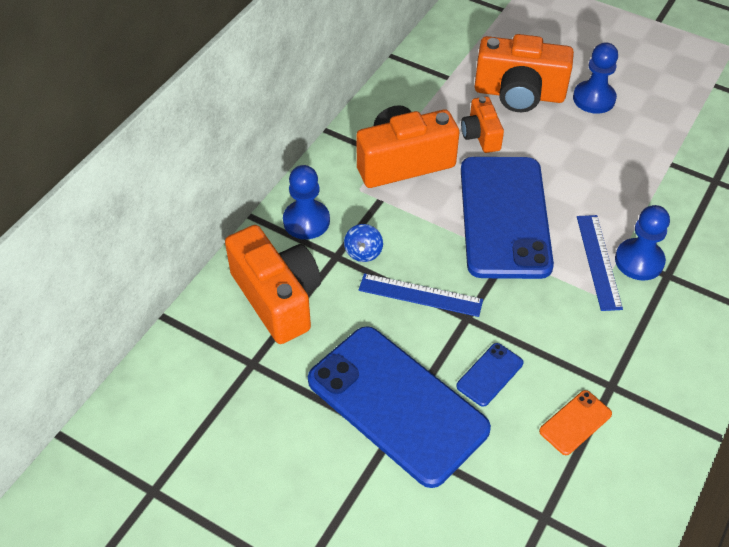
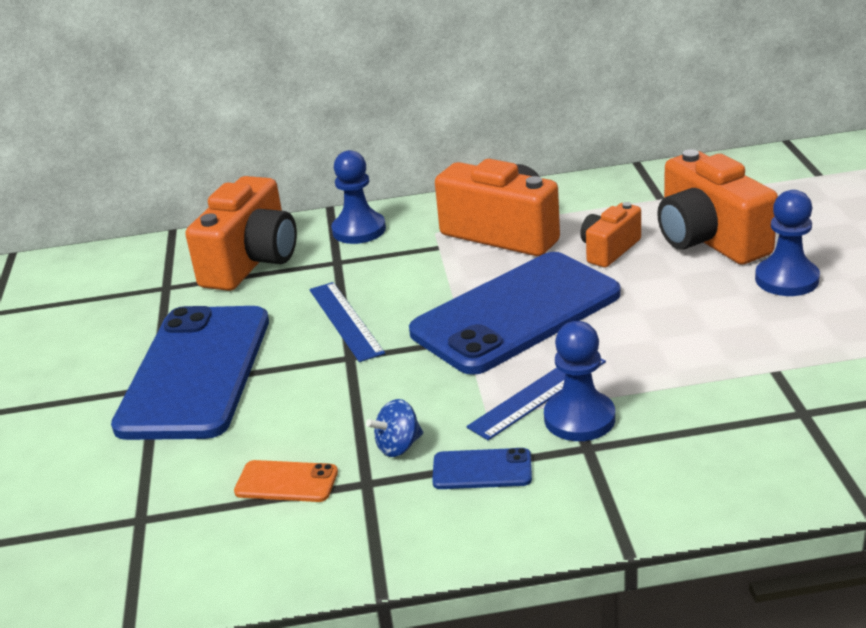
camera: 55 degrees right, 20 degrees down
blue spinning top [344,224,383,262] -> blue spinning top moved to [366,399,423,457]
blue phone [456,343,523,407] -> blue phone moved to [432,448,532,489]

